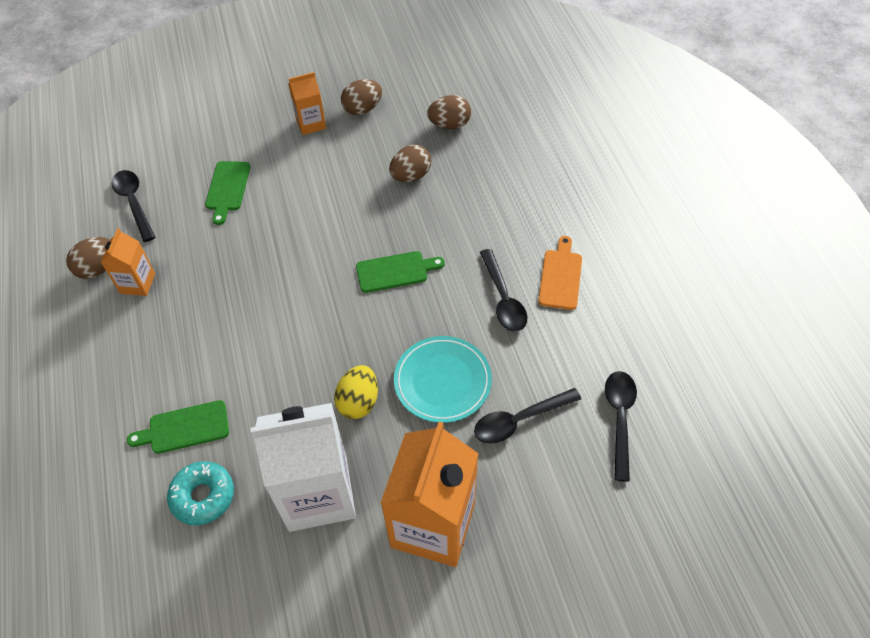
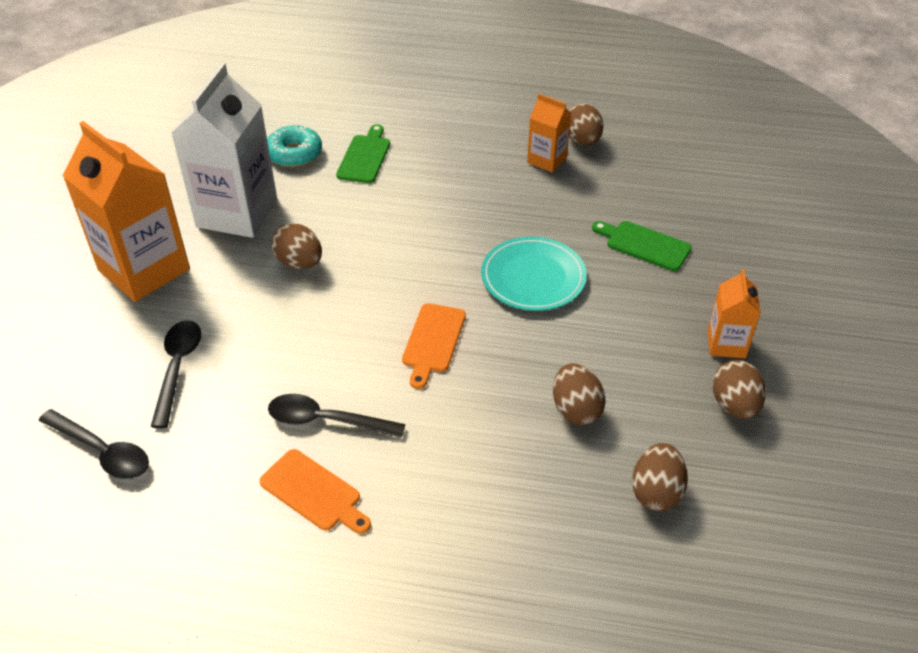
camera: 115 degrees right, 10 degrees down
black spoon [112,170,155,242] -> none
yellow egg [334,365,378,419] -> brown egg [271,223,322,269]
green cutting board [356,251,445,293] -> orange cutting board [402,303,466,389]
turquoise plate [394,336,492,423] -> turquoise plate moved to [481,237,587,311]

